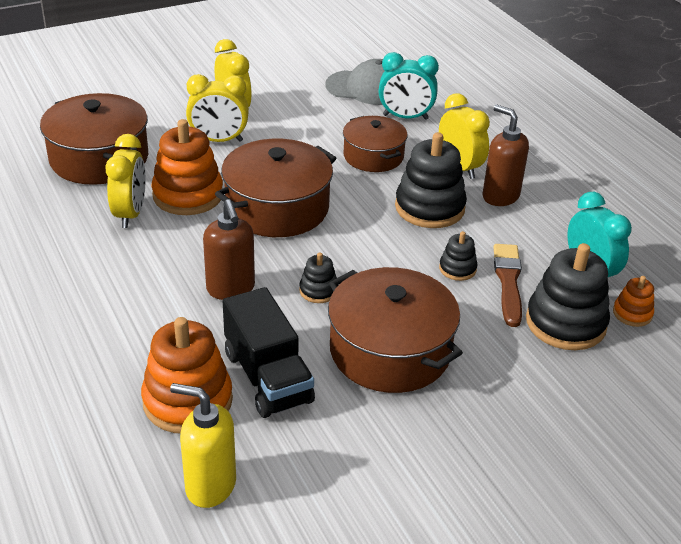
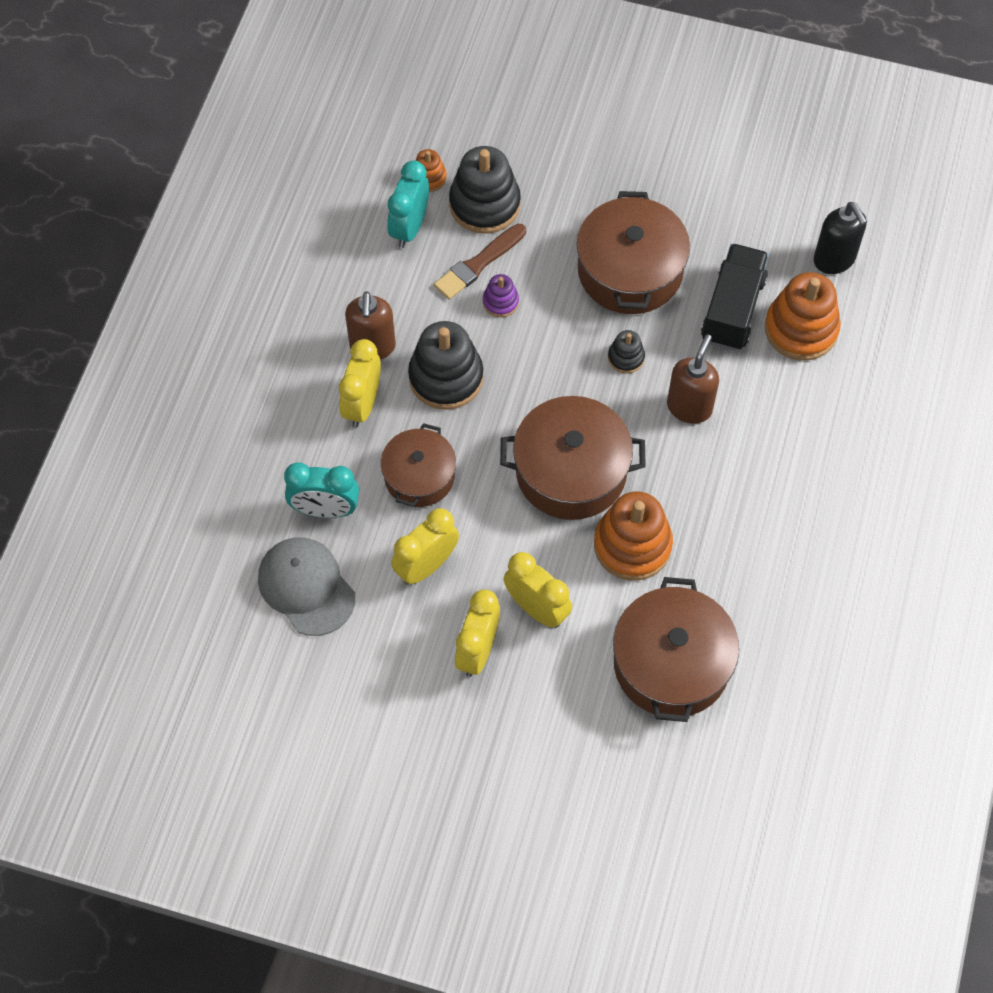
camera: 135 degrees left, 25 degrees up
yellow clock [105,134,145,228] -> yellow clock moved to [391,508,459,585]
yellow soap dispenser [170,383,236,508] -> black soap dispenser [813,202,868,274]
turquoise clock [379,52,439,120] -> turquoise clock turned 135 degrees clockwise [284,462,359,518]
black stacking toy [439,231,477,281] -> purple stacking toy [483,274,519,317]

